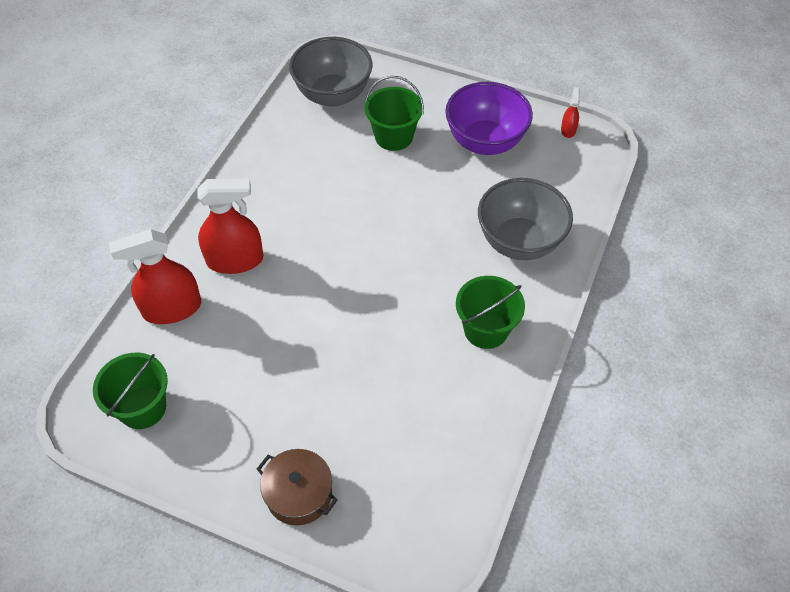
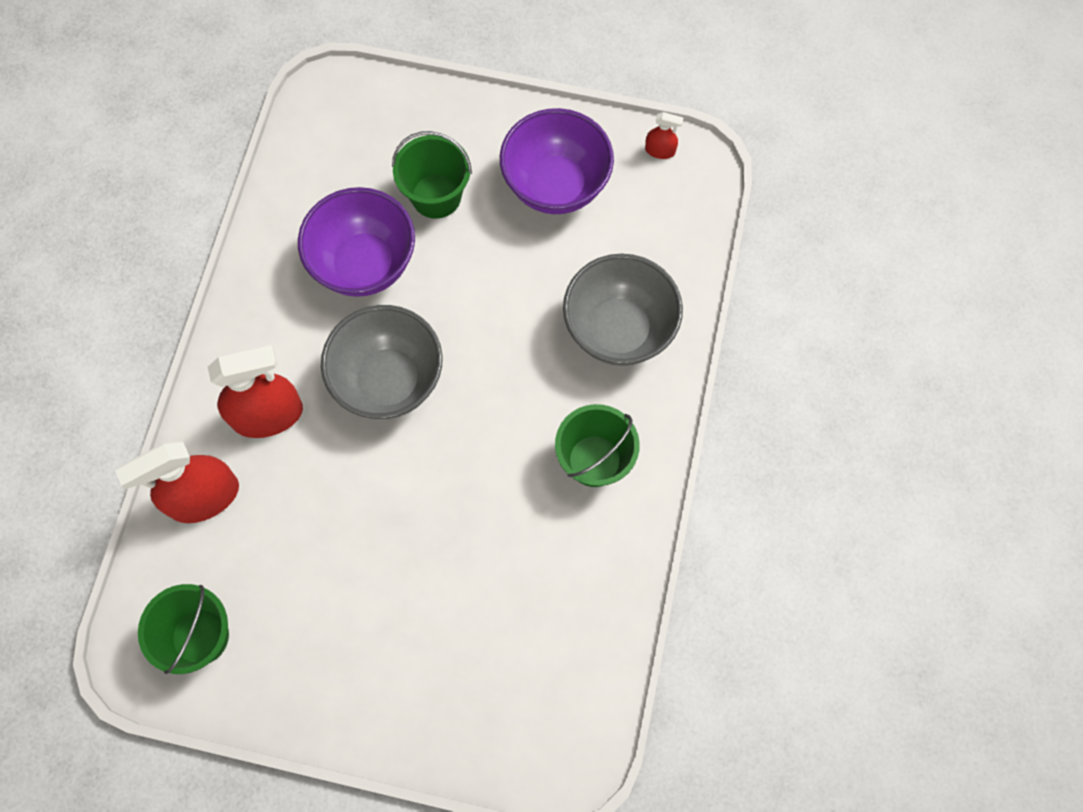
camera: 10 degrees left, 15 degrees up
brown pot [257,449,337,525] -> none
grey bowl [289,37,372,107] -> grey bowl moved to [321,305,443,419]
red spray bottle [561,87,580,138] -> red spray bottle turned 105 degrees clockwise [645,112,683,159]
none -> purple bowl [298,187,415,297]

